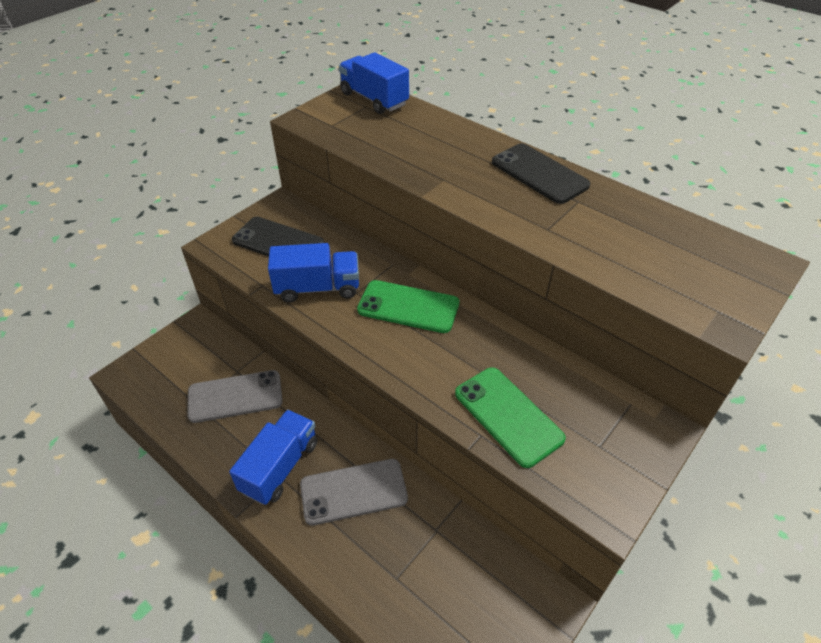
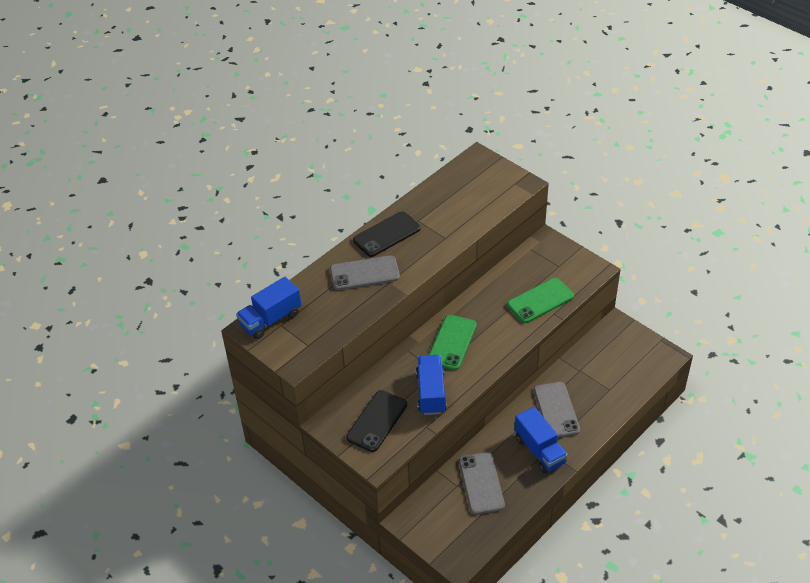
camera: 85 degrees left, 0 degrees up
blue truck [229,410,318,505] -> blue truck turned 150 degrees counterclockwise [515,407,568,473]
none -> grey phone [330,255,400,290]

